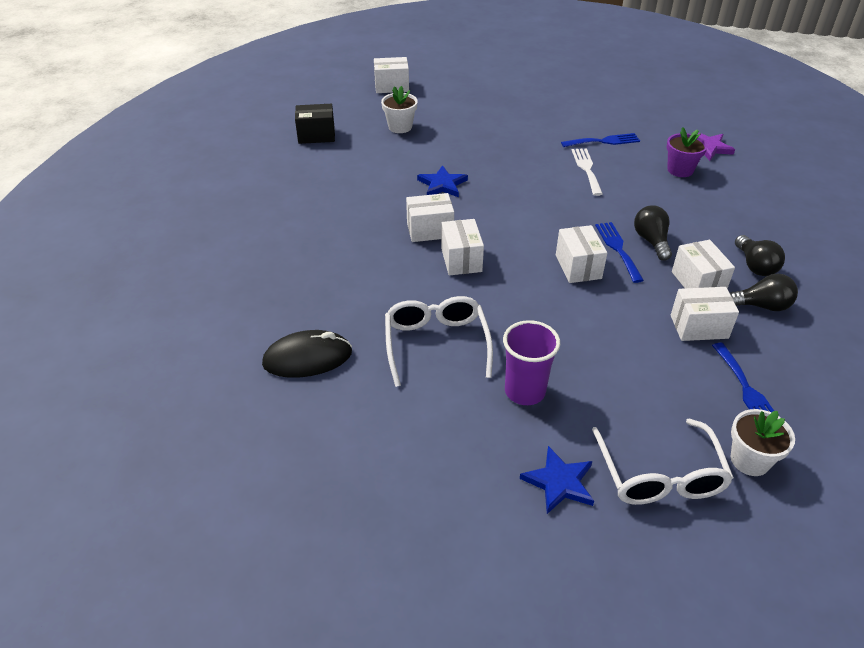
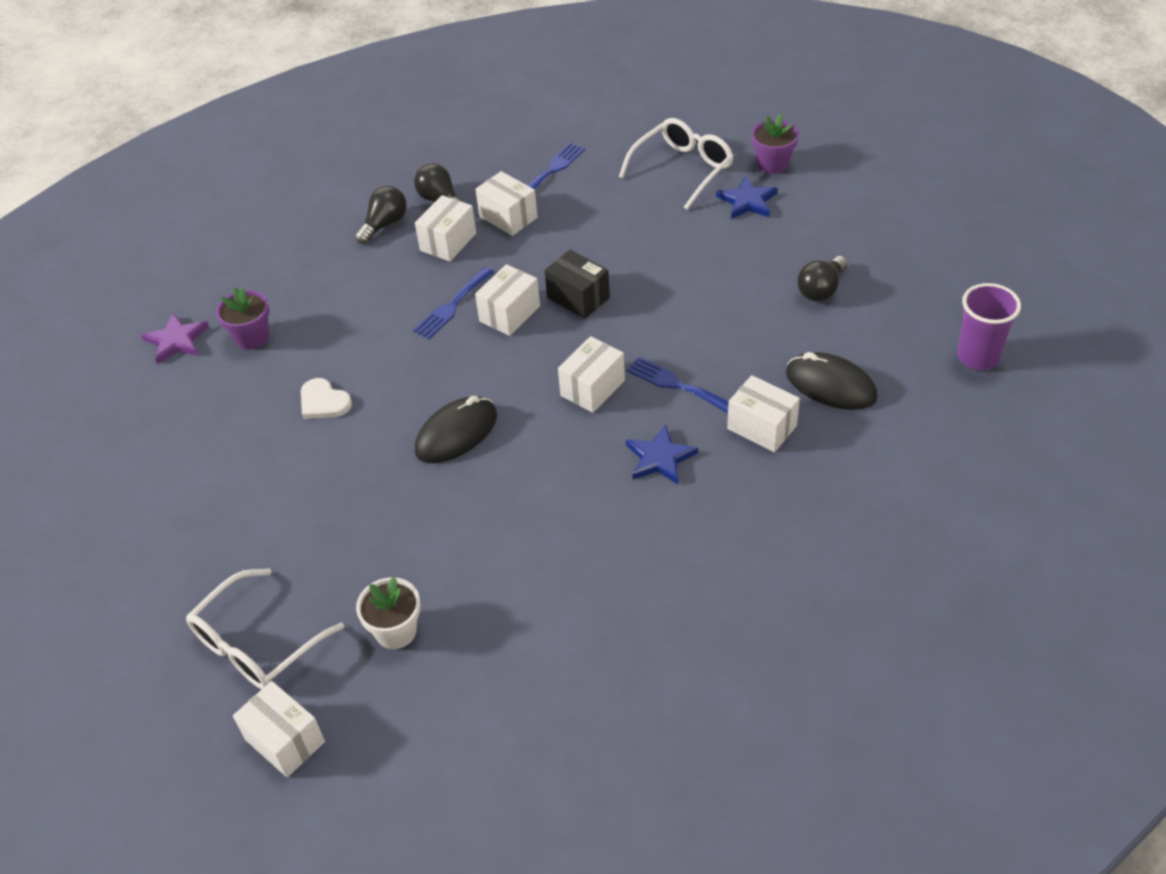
camera: 130 degrees left, 5 degrees up
black box [295,104,335,144] -> black box moved to [544,250,610,319]
white glasses [385,296,493,387] -> white glasses moved to [186,568,344,689]
white box [406,193,454,242] -> white box moved to [727,375,800,452]
blue star [417,165,468,197] -> blue star moved to [626,424,698,485]
purple cup [503,320,560,405] -> purple cup moved to [957,283,1021,370]
blue fork [561,133,640,147] -> blue fork moved to [627,357,729,413]
white fork [572,148,603,196] -> white heart [301,378,352,419]
black light bulb [634,205,672,261] -> black light bulb moved to [797,256,848,302]
white flower pot [731,409,795,476] -> none
none -> black mouse [415,396,497,463]
none -> purple flower pot [751,114,799,174]

